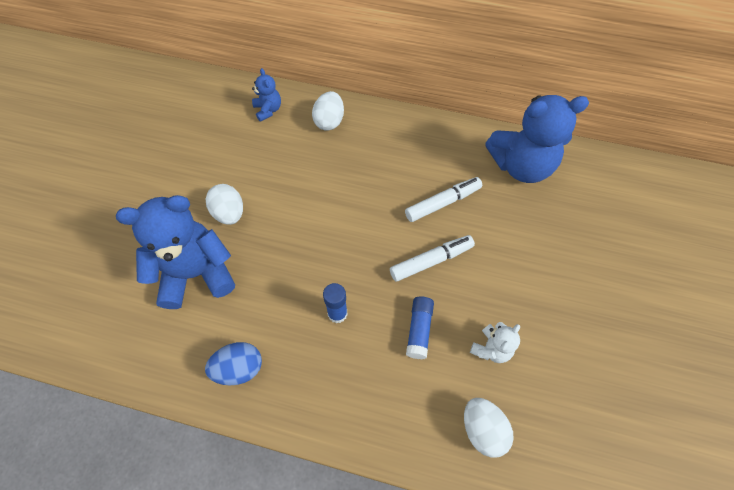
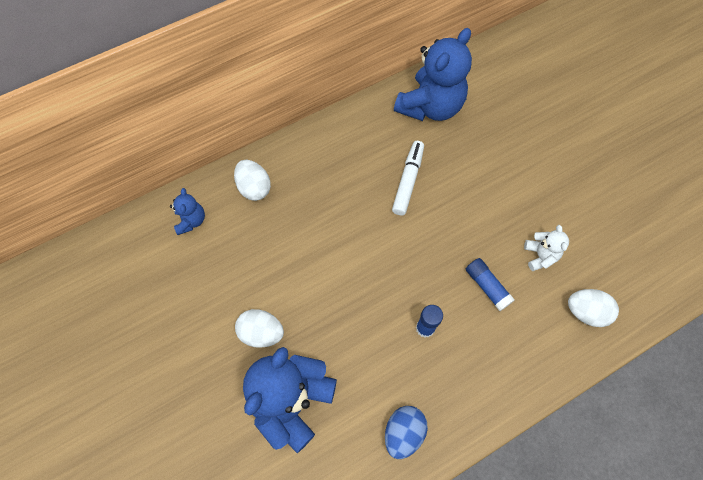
camera: 45 degrees left, 5 degrees up
blue teddy bear [252,68,281,122] -> blue teddy bear turned 60 degrees clockwise [170,188,205,235]
white marker [390,235,475,282] -> none

